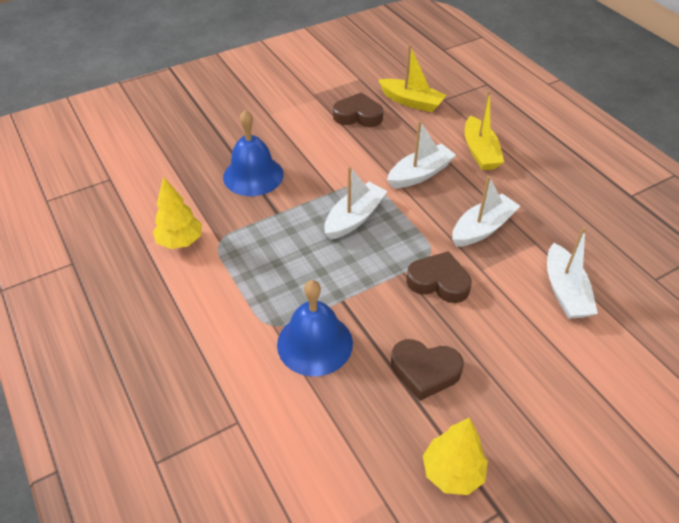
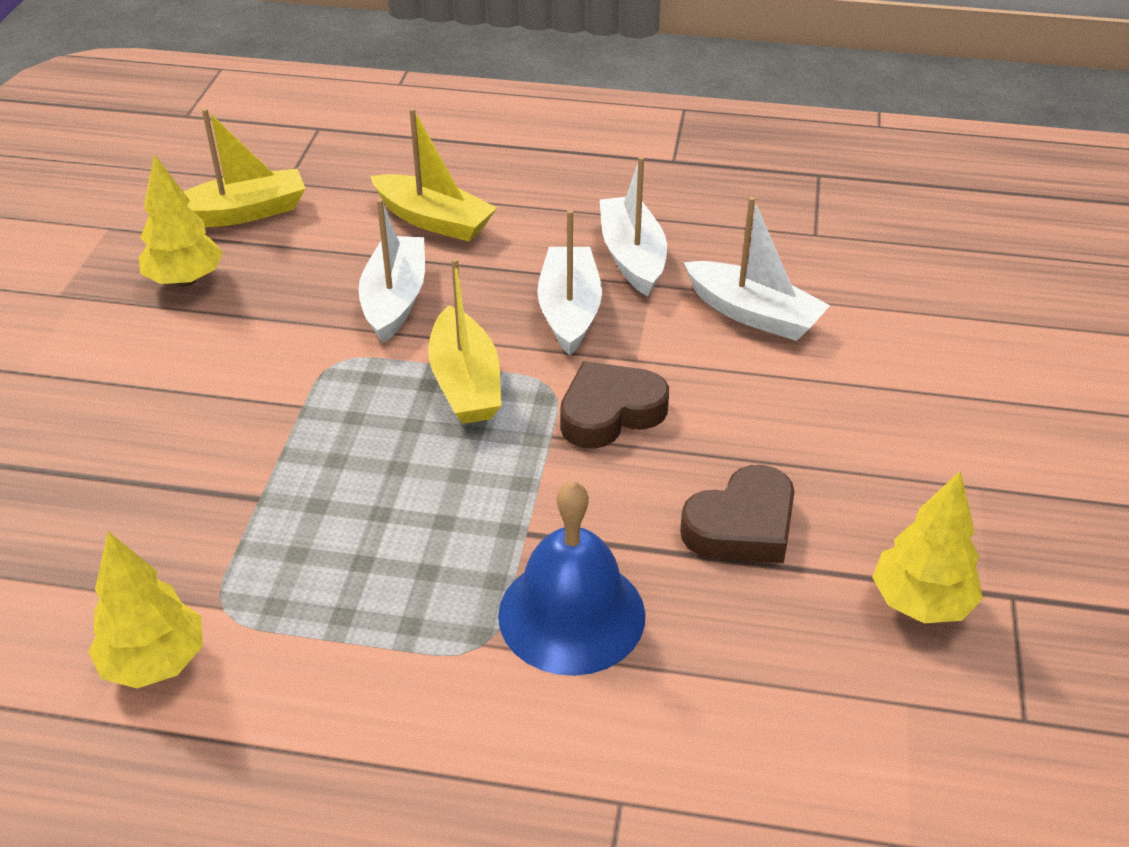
camera: 50 degrees left, 5 degrees down
blue bell [223,110,284,196] -> none
white boat [324,166,388,240] -> white boat moved to [600,156,667,296]
brown heart [333,93,383,127] -> yellow tree [139,154,223,287]
none -> yellow boat [428,258,502,424]

